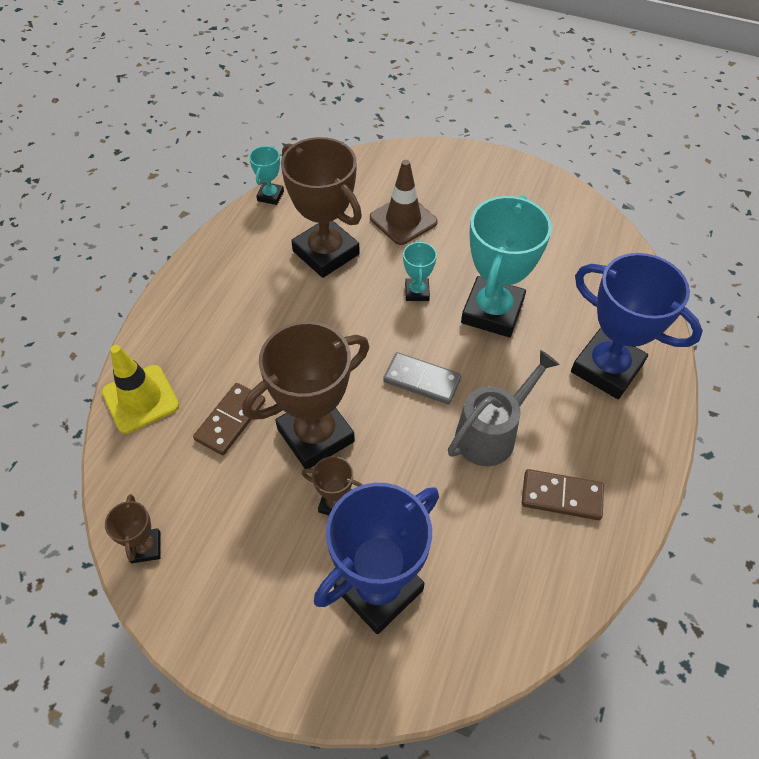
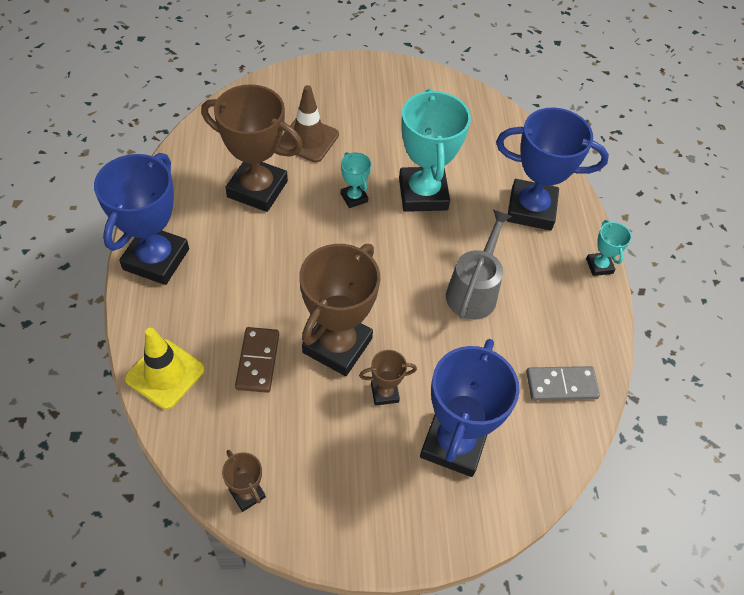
camera: 30 degrees left, 0 degrees up
turquoise trophy [249,146,284,205] -> turquoise trophy moved to [586,220,632,276]
grey domino [383,352,461,405] -> grey domino moved to [526,366,600,401]
brown domino [522,469,604,520] -> none
none -> blue trophy [94,153,189,285]

